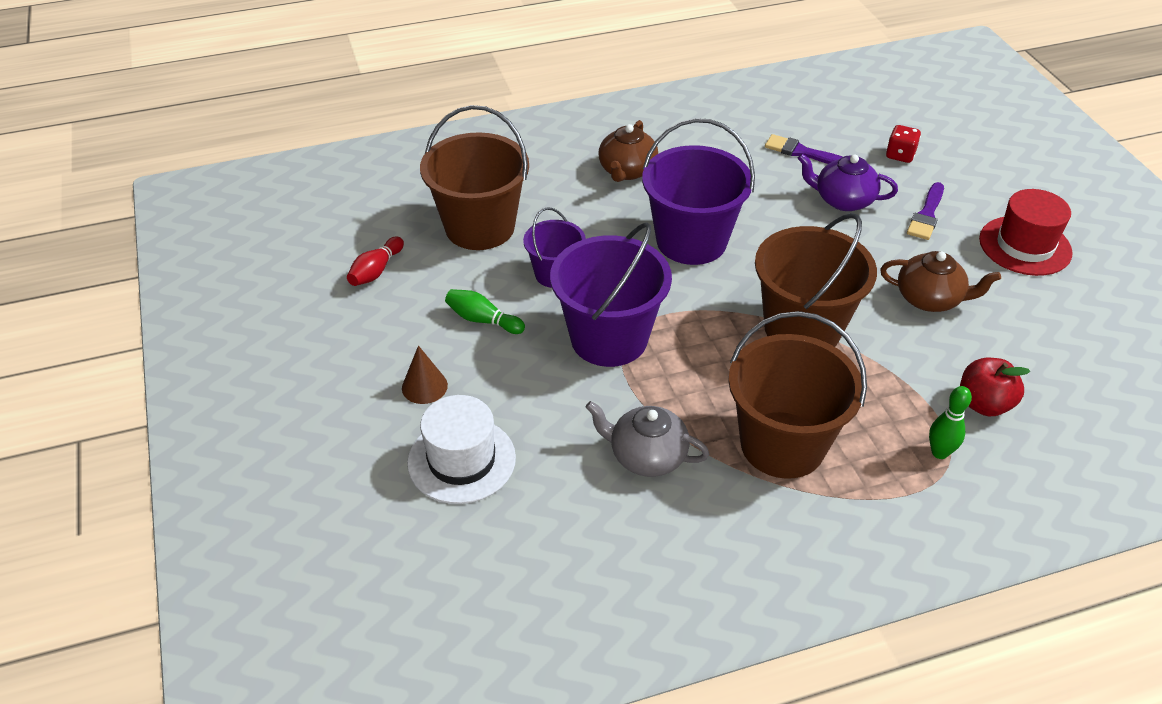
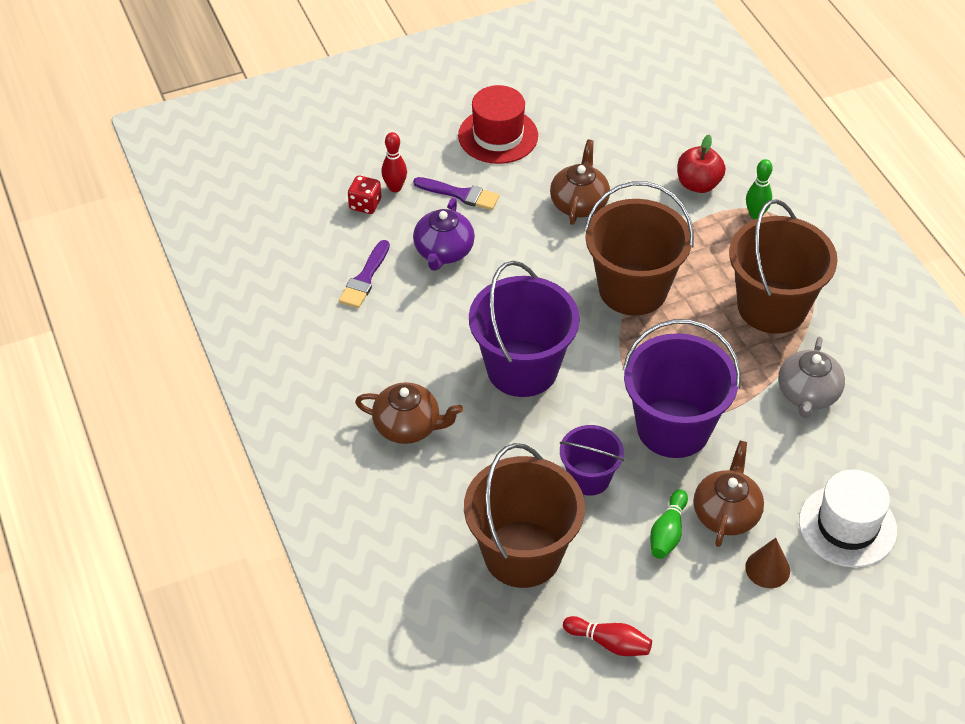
camera: 95 degrees left, 5 degrees up
none -> red bowling pin [381,132,407,192]
none -> brown teapot [693,441,764,547]

